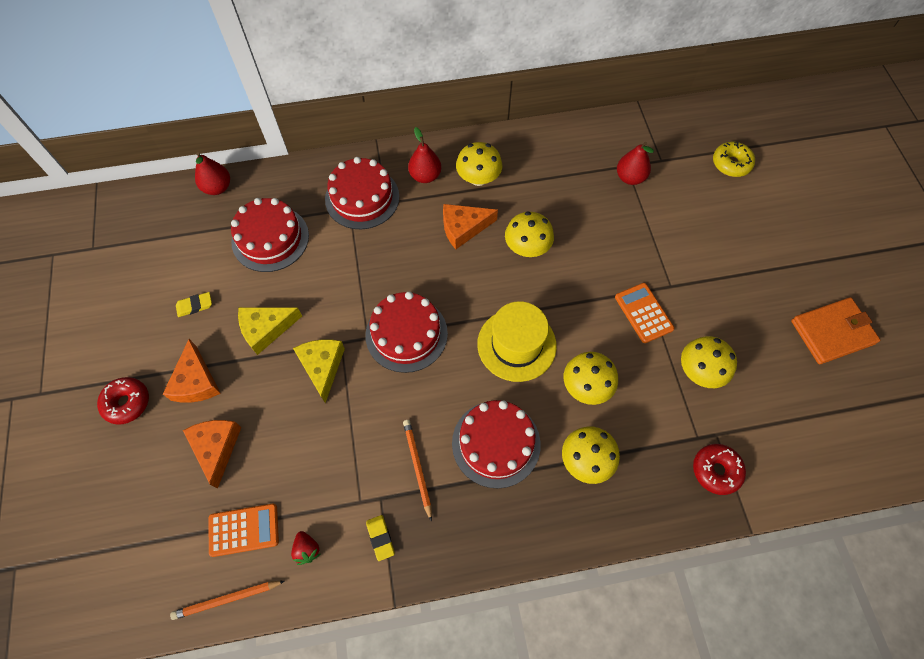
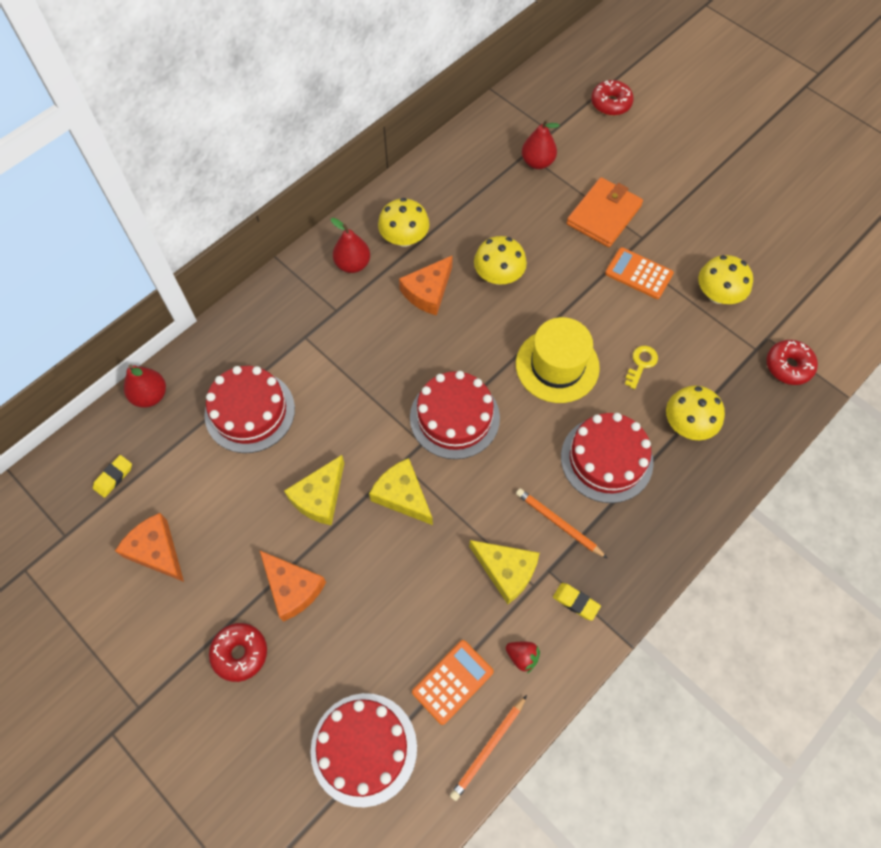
camera: 35 degrees left, 0 degrees up
yellow eraser [176,292,212,317] -> yellow eraser moved to [93,455,132,498]
orange cheese [183,420,242,489] -> orange cheese moved to [115,513,184,582]
red cake [325,157,399,229] -> red cake moved to [310,693,417,807]
yellow mushroom [564,352,618,405] -> yellow key [625,346,658,389]
yellow donut [713,142,755,177] -> red donut [591,80,634,116]
orange wallet [791,297,880,364] -> orange wallet moved to [566,177,643,247]
none -> yellow cheese [469,540,540,604]

